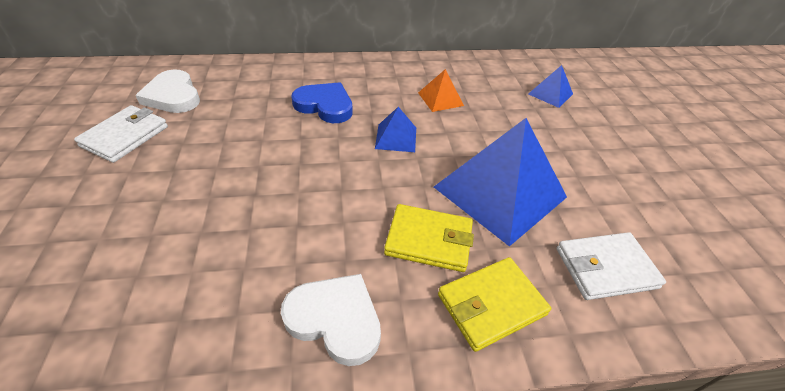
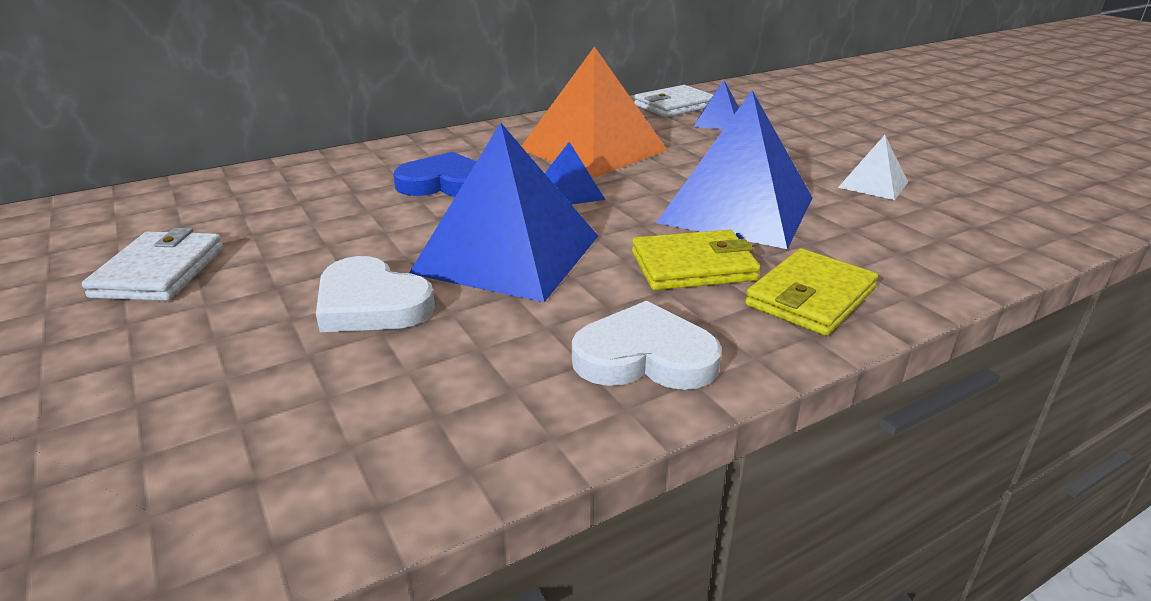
camera: 20 degrees left, 15 degrees down
white heart [135,69,200,113] -> white heart moved to [316,256,435,332]
orange pyramid [418,69,464,112] -> orange pyramid [522,46,667,178], size x2.15
white wallet [557,232,666,300] -> white wallet moved to [634,85,713,117]
none -> blue pyramid [409,122,598,302]
none -> white pyramid [838,135,908,200]

